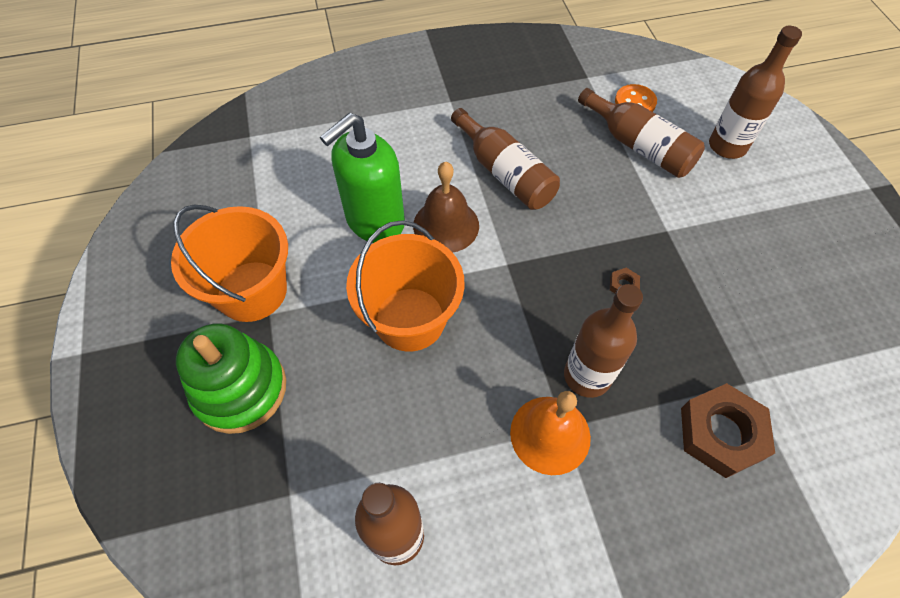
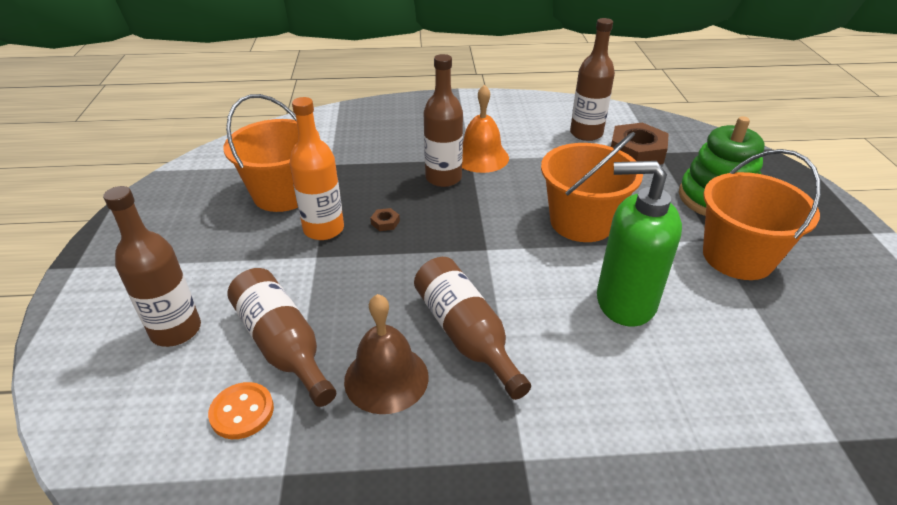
camera: 170 degrees left, 20 degrees down
green soap dispenser [320,113,405,243] -> green soap dispenser turned 135 degrees counterclockwise [597,161,682,327]
brown bell [413,162,479,253] -> brown bell moved to [344,294,429,414]
brown nut [681,383,775,478] -> brown nut moved to [611,123,669,164]
none -> orange bucket [224,94,320,212]
none -> orange bottle [290,97,344,240]

